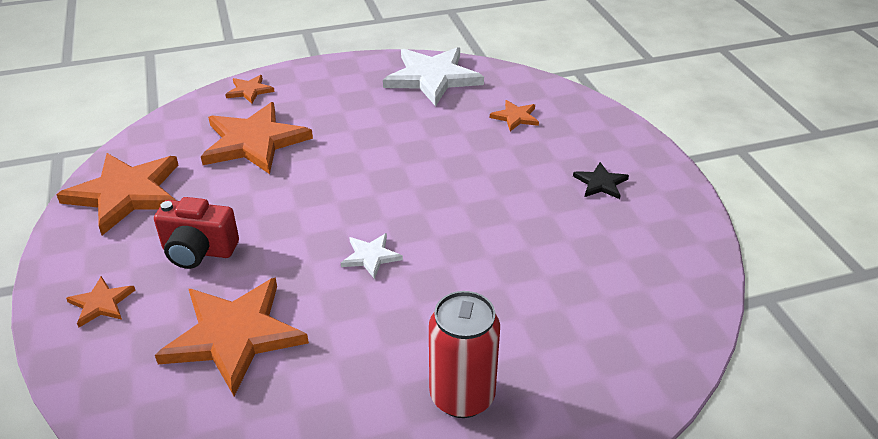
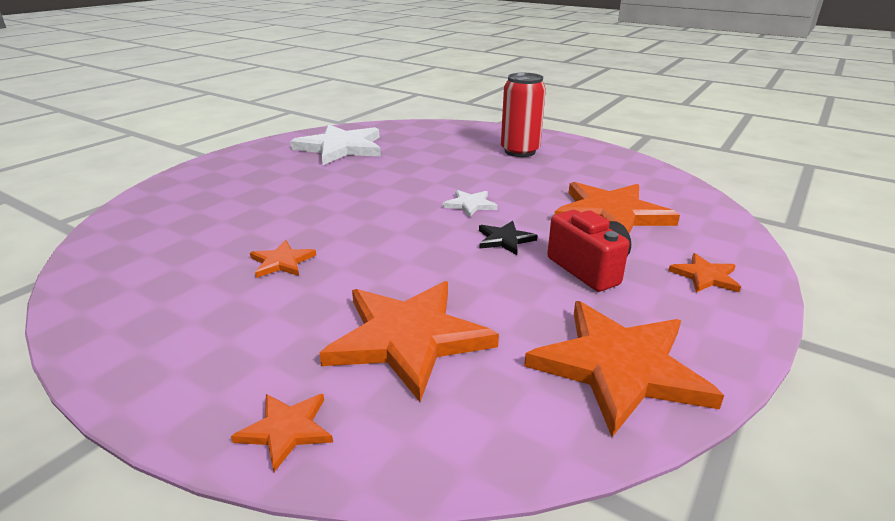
camera: 130 degrees left, 10 degrees down
white star [383,47,484,106] -> white star moved to [290,124,381,165]
orange star [490,100,539,131] -> orange star moved to [250,240,316,278]
black star [573,162,629,199] -> black star moved to [479,221,538,255]

